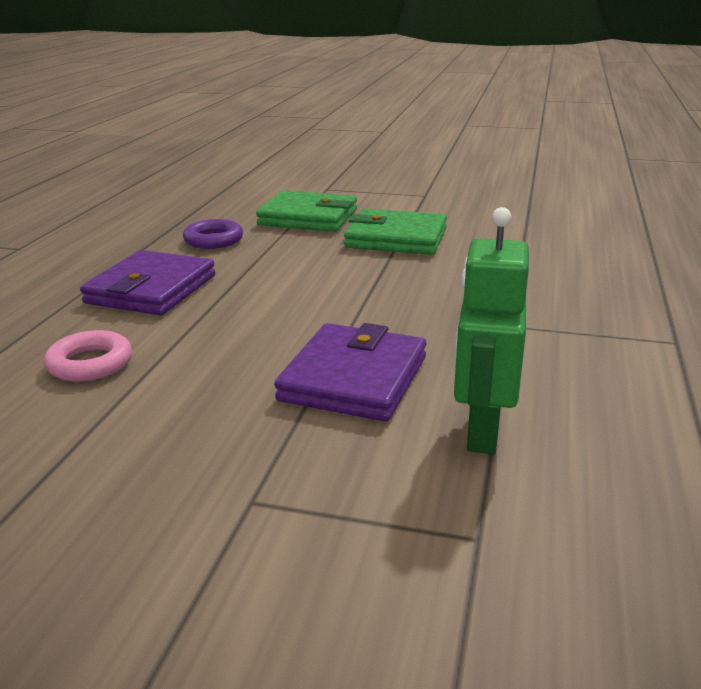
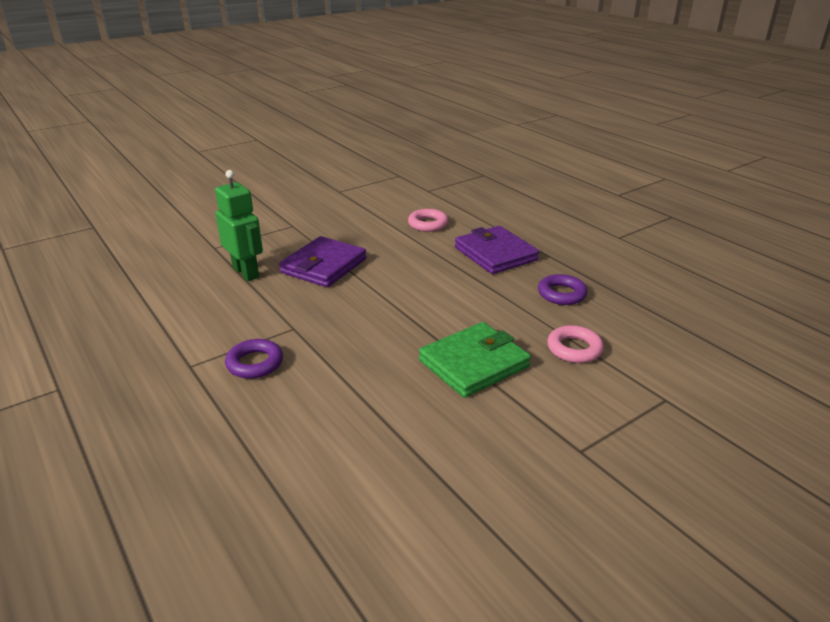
camera: 130 degrees right, 5 degrees up
green wallet [256,191,357,232] -> pink ring [547,325,604,363]
purple wallet [274,323,426,421] -> purple wallet turned 60 degrees clockwise [279,236,367,287]
none -> purple ring [225,339,283,379]

